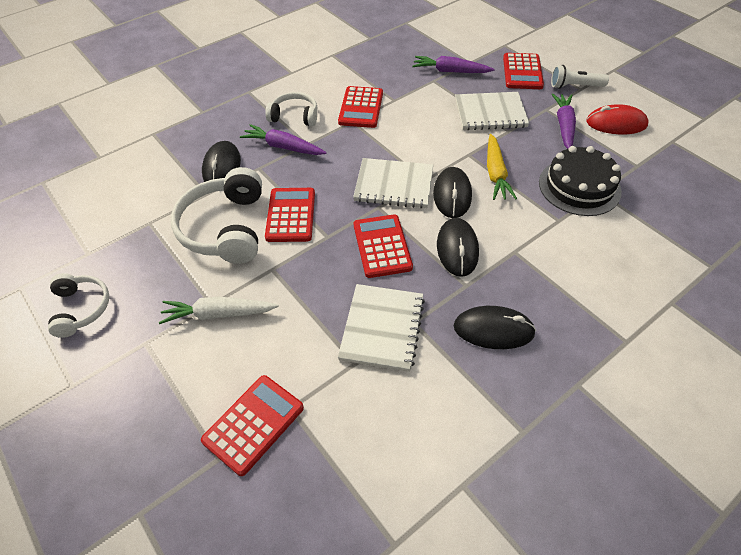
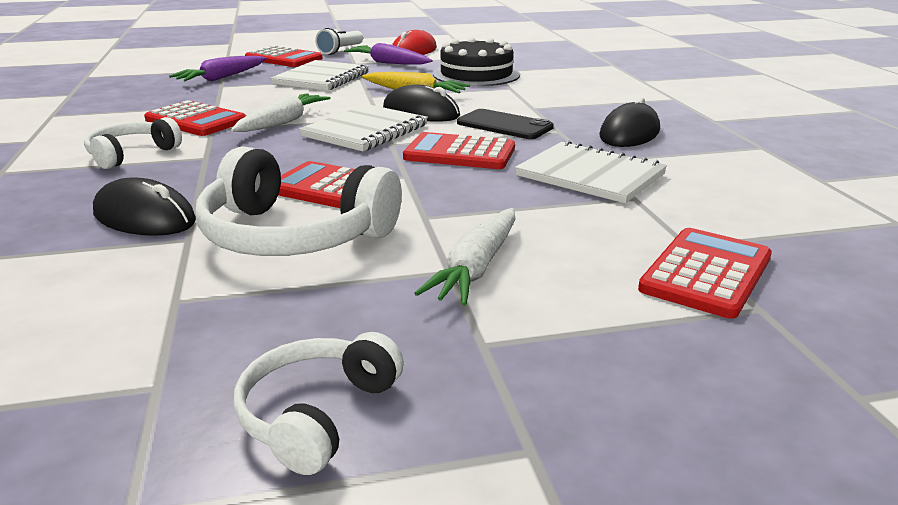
camera: 65 degrees left, 25 degrees down
white headphones [48,273,109,338] -> white headphones turned 75 degrees counterclockwise [234,332,404,475]
red calculator [201,375,304,476] -> red calculator turned 60 degrees clockwise [638,228,772,319]
purple carrot [240,124,327,155] -> none
black mouse [437,218,479,277] -> black phone [457,109,554,139]
none -> white carrot [231,93,331,132]

